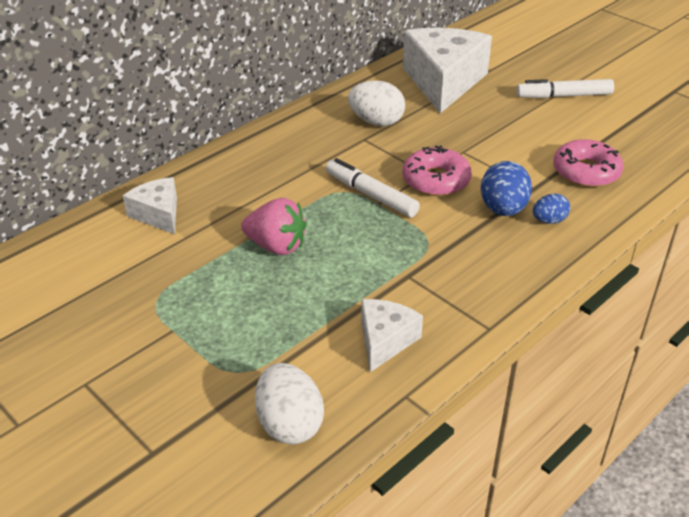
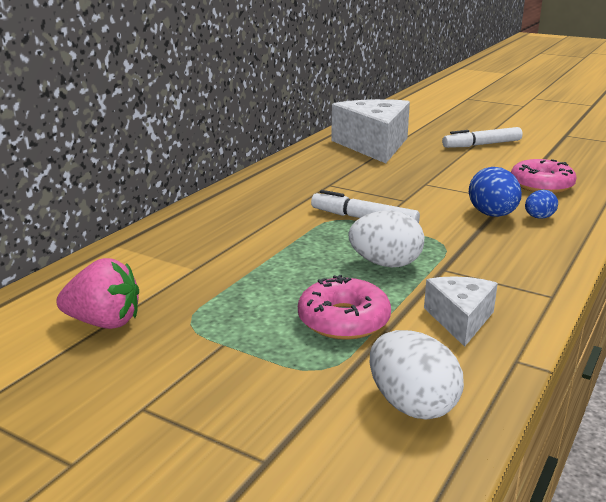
camera: 15 degrees left, 15 degrees down
white cheese [123,177,177,234] -> none
pink strawberry [241,198,306,255] -> pink strawberry moved to [56,258,139,329]
white egg [348,80,405,126] -> white egg moved to [348,210,424,267]
pink donut [402,145,471,196] -> pink donut moved to [298,275,391,340]

